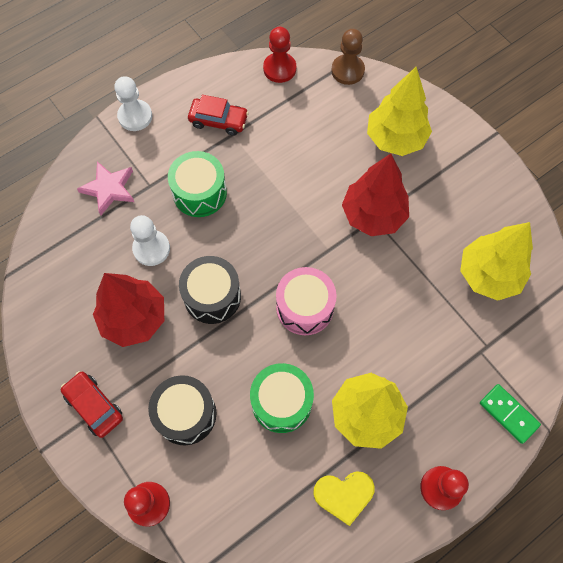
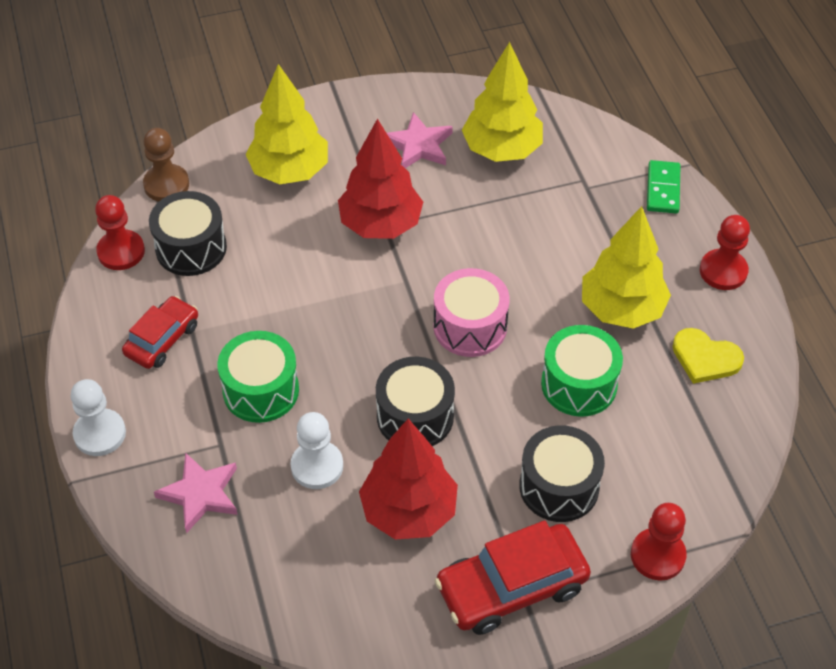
camera: 70 degrees left, 15 degrees down
red car [61,371,123,438] -> red car [435,520,591,635], size x1.58
yellow heart [313,471,375,526] -> yellow heart turned 105 degrees clockwise [672,328,744,384]
green domino [480,384,541,444] -> green domino turned 60 degrees counterclockwise [647,160,680,214]
none -> black drum [149,191,227,276]
none -> pink star [387,112,453,168]

